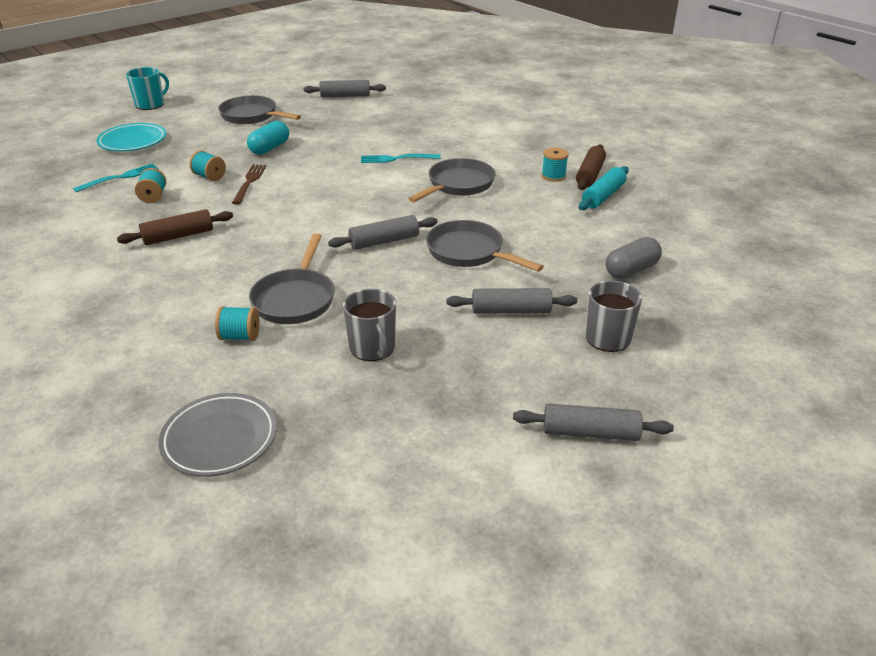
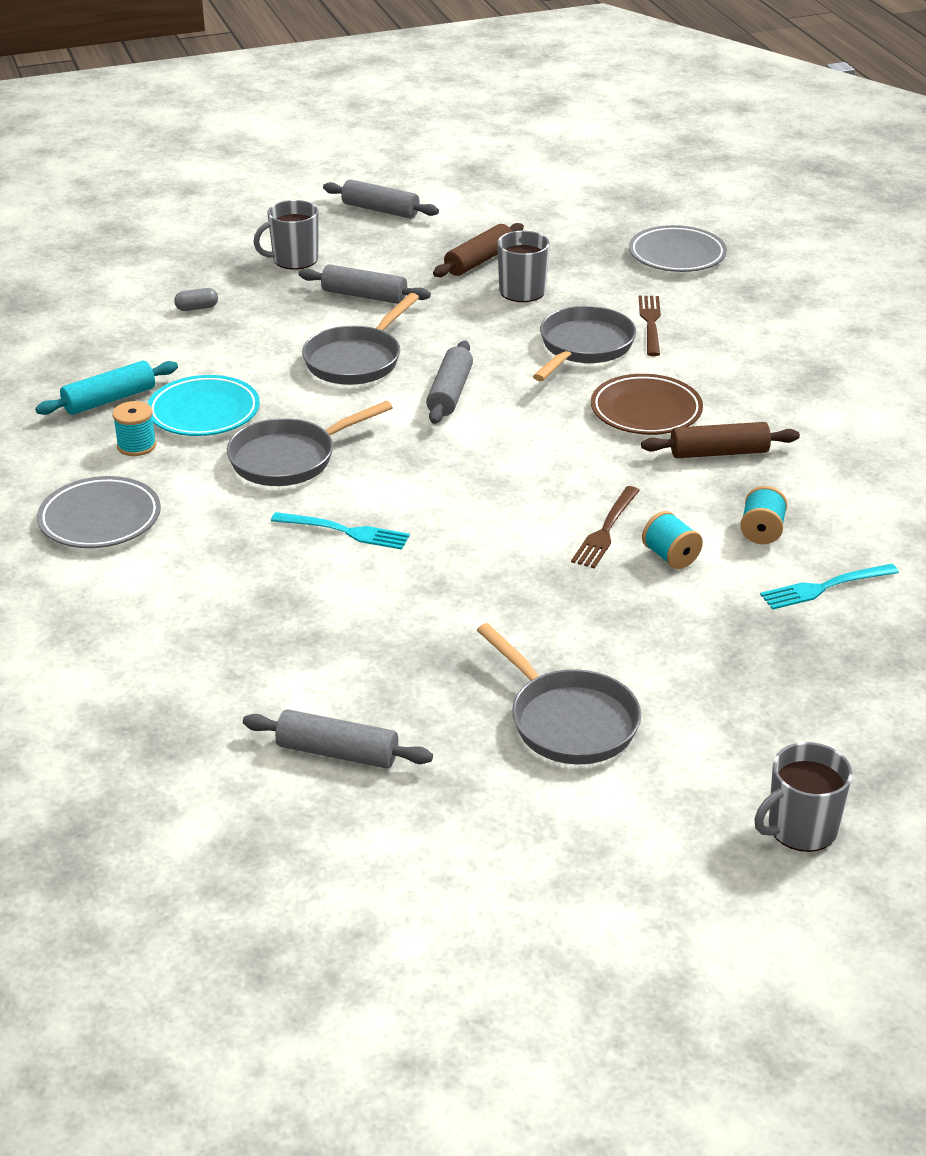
camera: 160 degrees left, 0 degrees up
turquoise plate [96,123,166,151] -> turquoise plate moved to [148,375,260,436]
turquoise mug [126,67,169,110] -> grey mug [755,742,853,852]
turquoise spool [215,306,260,341] -> brown fork [639,296,661,356]
turquoise capsule [247,121,289,155] -> none
grey rolling pin [328,215,438,250] -> grey rolling pin turned 75 degrees counterclockwise [426,341,473,424]
grey pan [426,220,544,272] -> grey pan turned 60 degrees clockwise [302,293,419,385]
brown rolling pin [576,144,606,190] -> brown rolling pin moved to [433,223,524,277]
grey capsule [606,237,662,279] -> grey capsule [174,288,218,311], size x0.57
none -> grey plate [37,476,161,548]
none -> brown plate [591,374,703,435]

